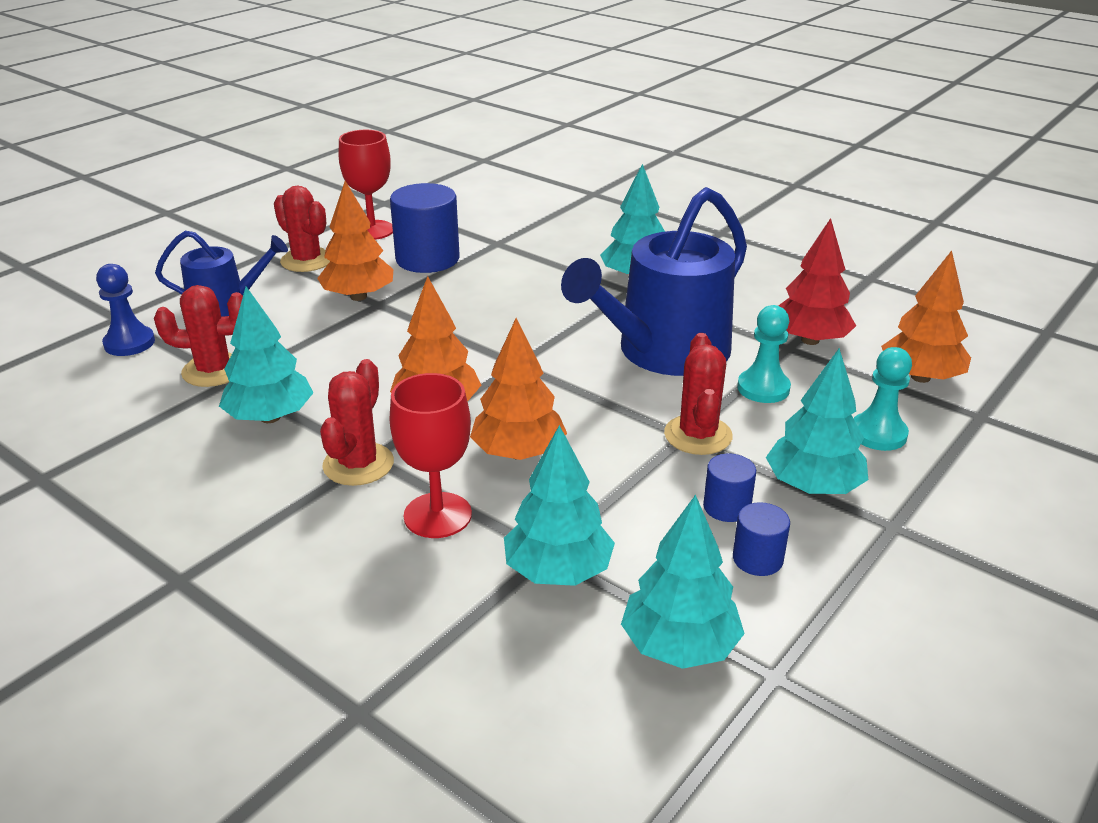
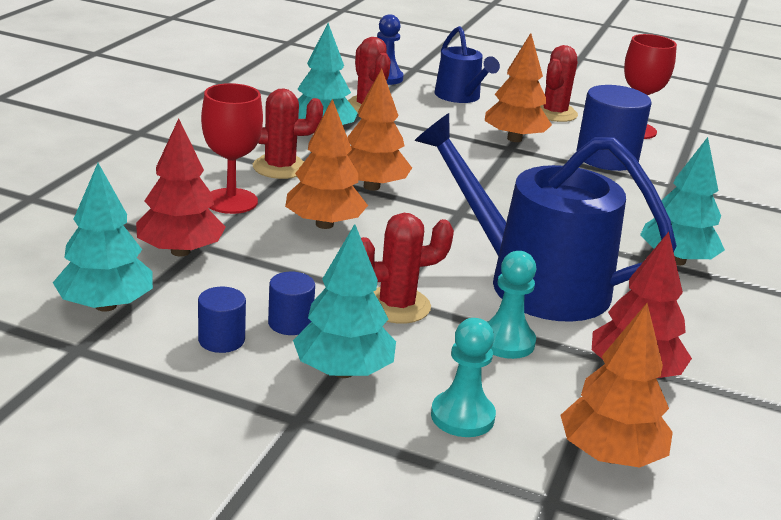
camera: 70 degrees right, 5 degrees down
turquoise tree [504,425,615,586] -> red tree [136,118,226,257]

